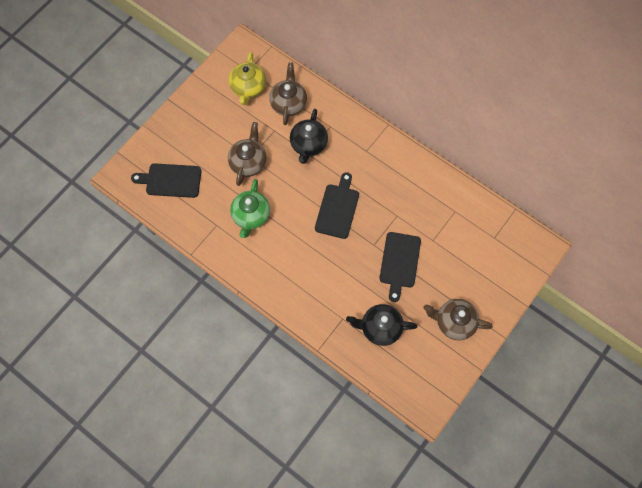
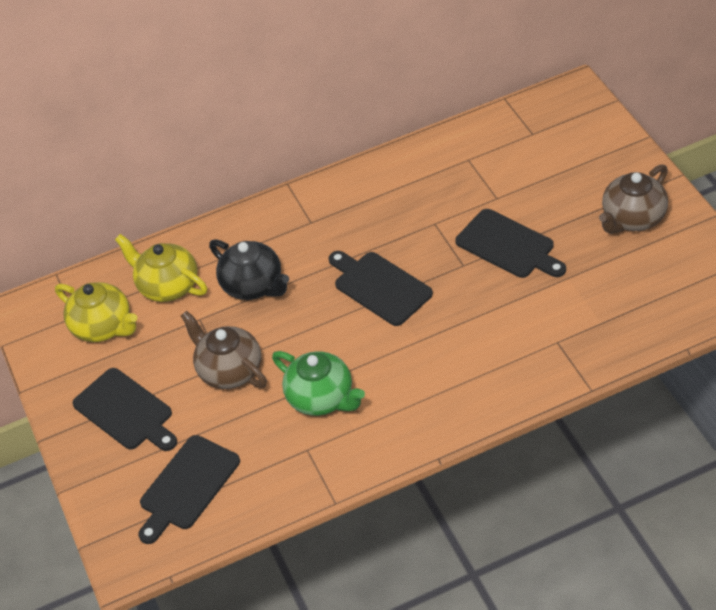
camera: 55 degrees left, 20 degrees down
brown teapot [269,62,307,125] -> yellow teapot [115,234,207,302]
black teapot [346,304,418,346] -> none
none -> black cutting board [72,368,177,451]

